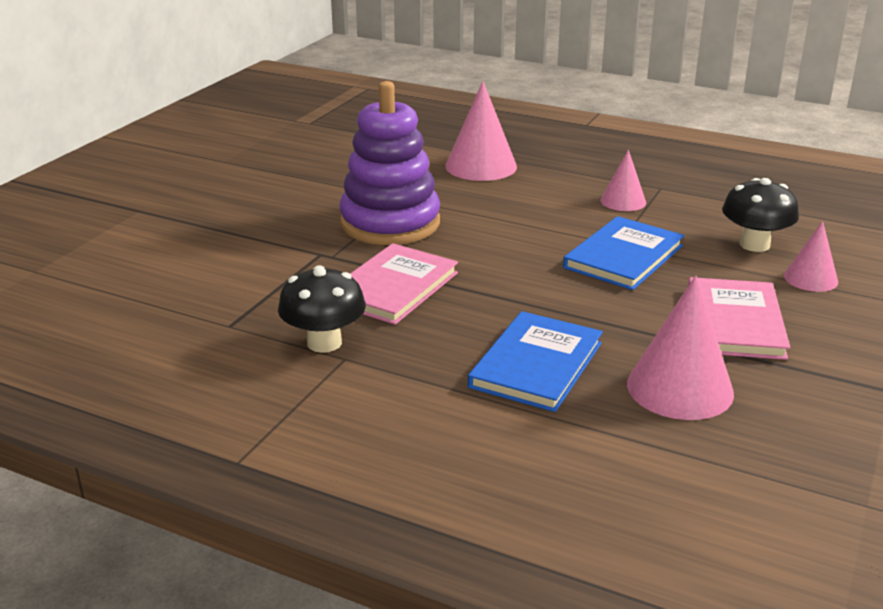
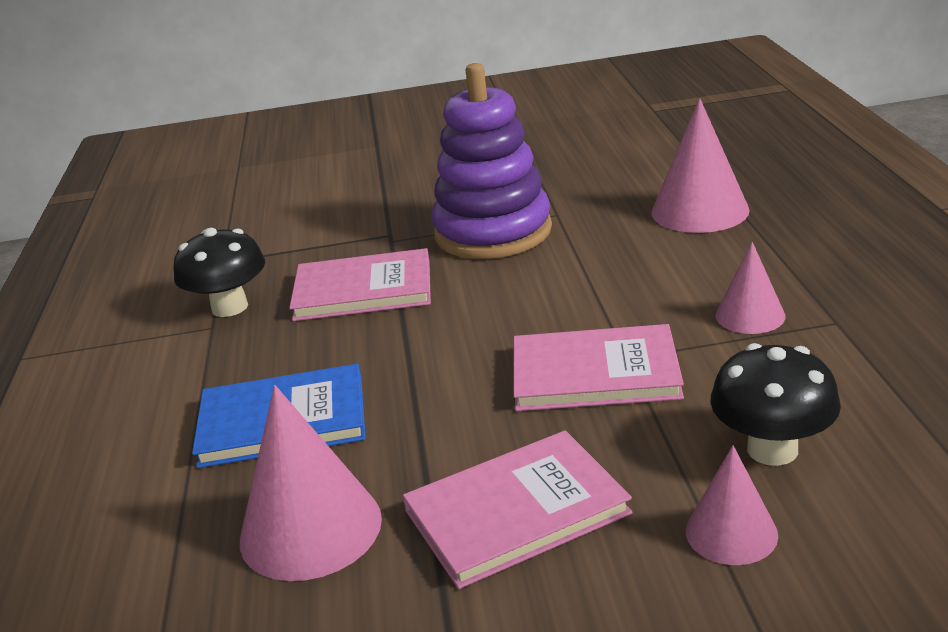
camera: 60 degrees right, 0 degrees up
blue book [563,216,684,290] -> pink book [513,324,684,411]

